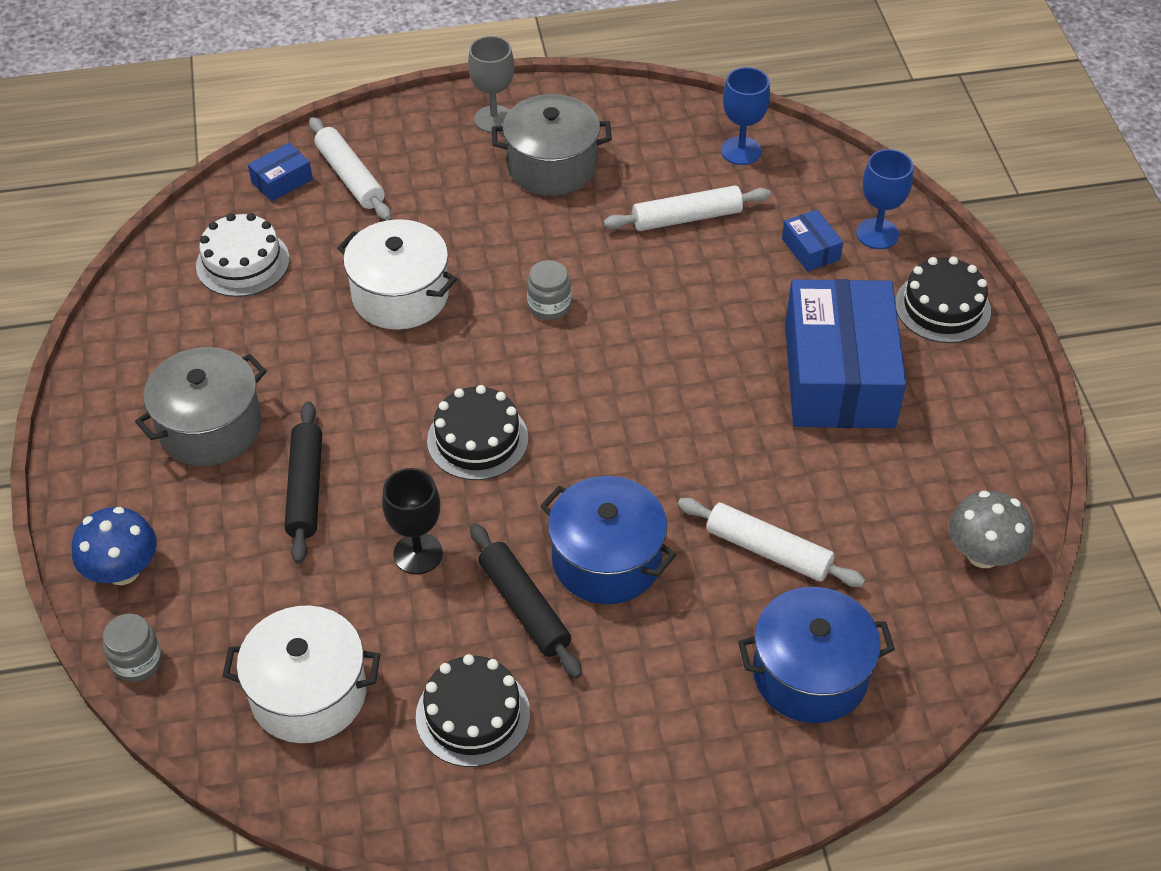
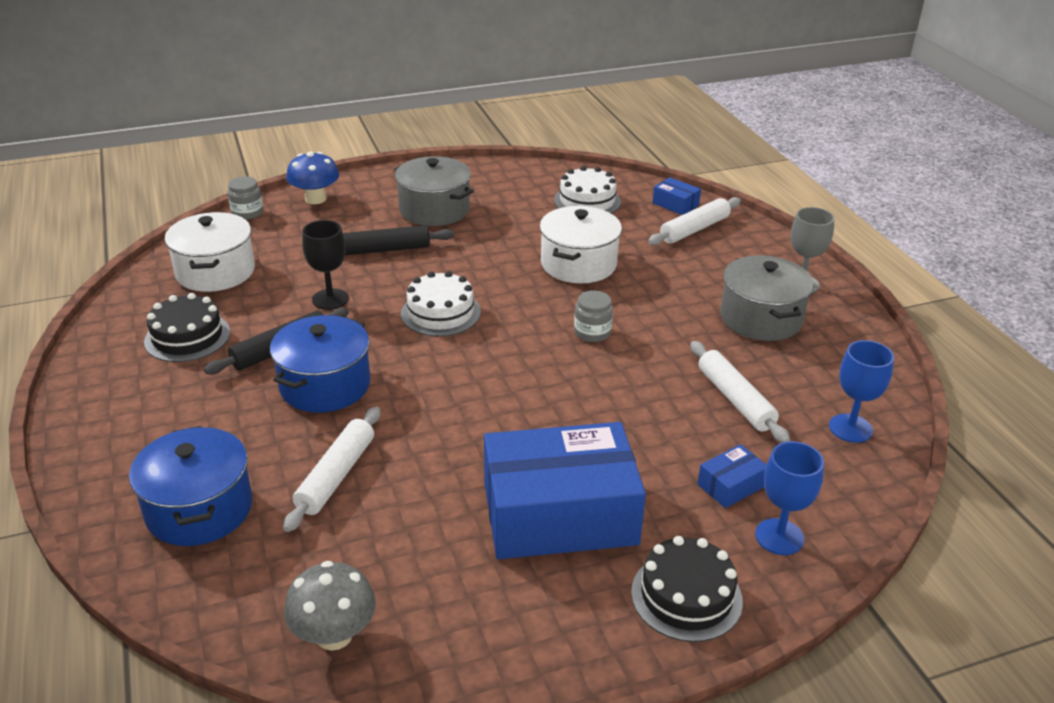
camera: 80 degrees right, 15 degrees down
black cake [427,385,528,480] -> white cake [401,271,481,336]

